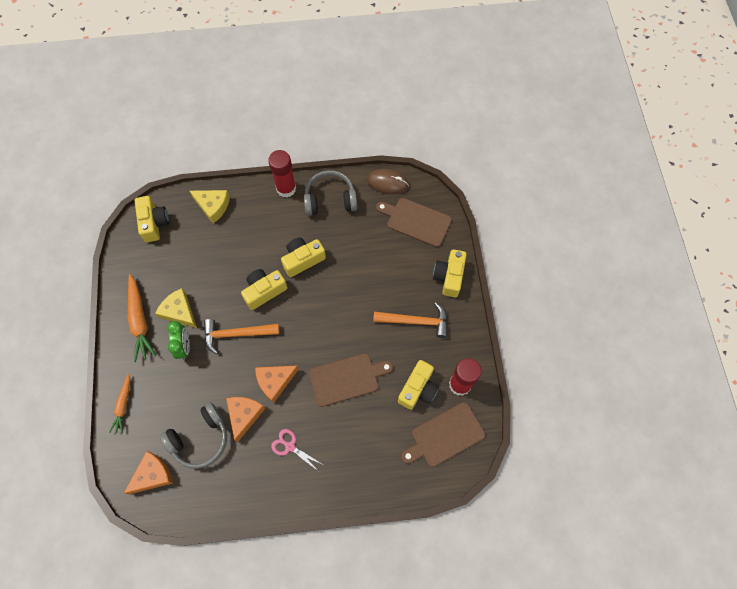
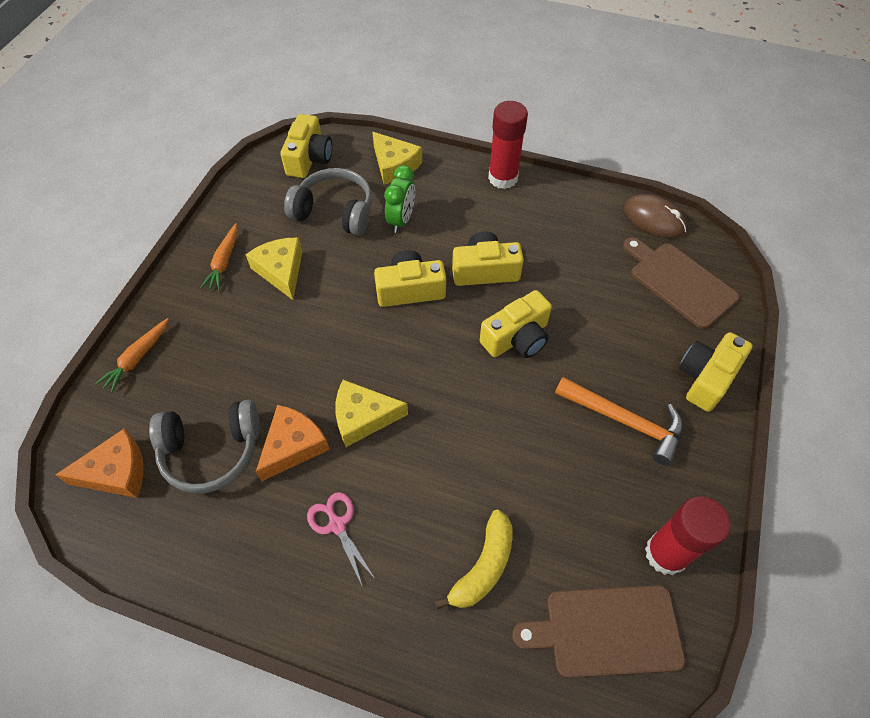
camera: 25 degrees right, 10 degrees down
orange carrot [128,274,156,362] -> orange carrot [200,223,238,291], size x0.61
green clock [167,321,190,360] -> green clock moved to [384,165,415,233]
orange hammer [204,319,280,354] -> none
orange cheese [255,366,299,403] -> yellow cheese [335,380,408,447]
grey headphones [304,171,357,216] -> grey headphones moved to [284,168,372,236]
brown cutting board [309,353,393,407] -> none
yellow camera [398,360,439,410] -> yellow camera moved to [480,290,552,358]
none -> yellow banana [434,510,513,610]

